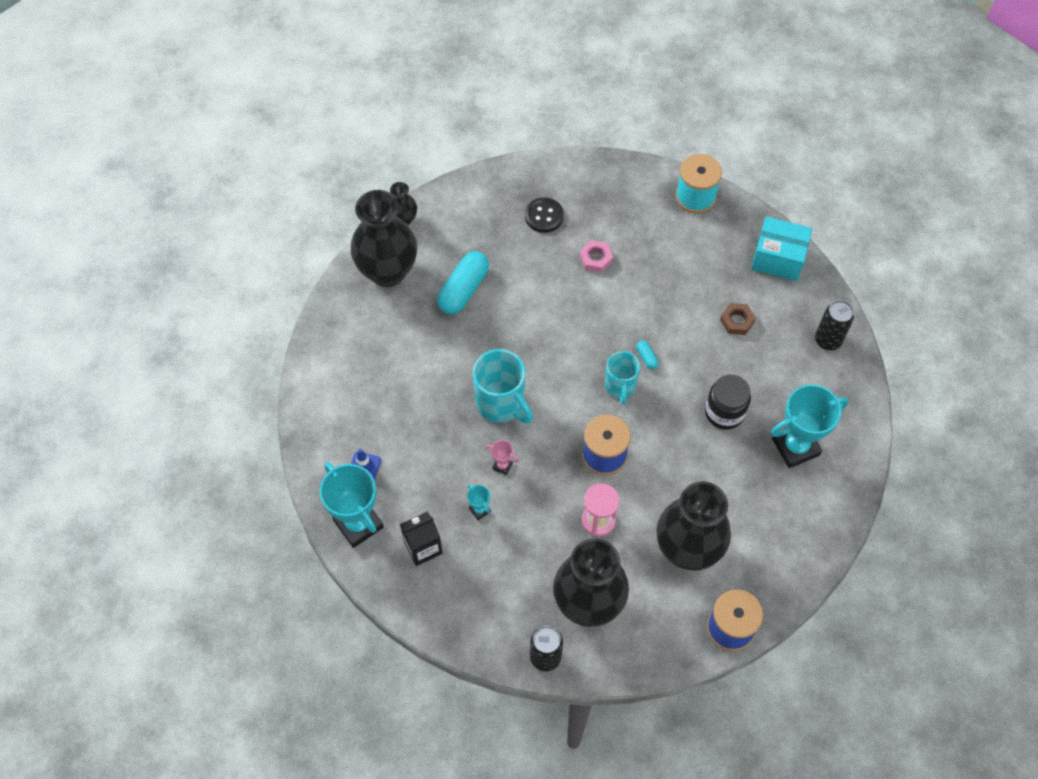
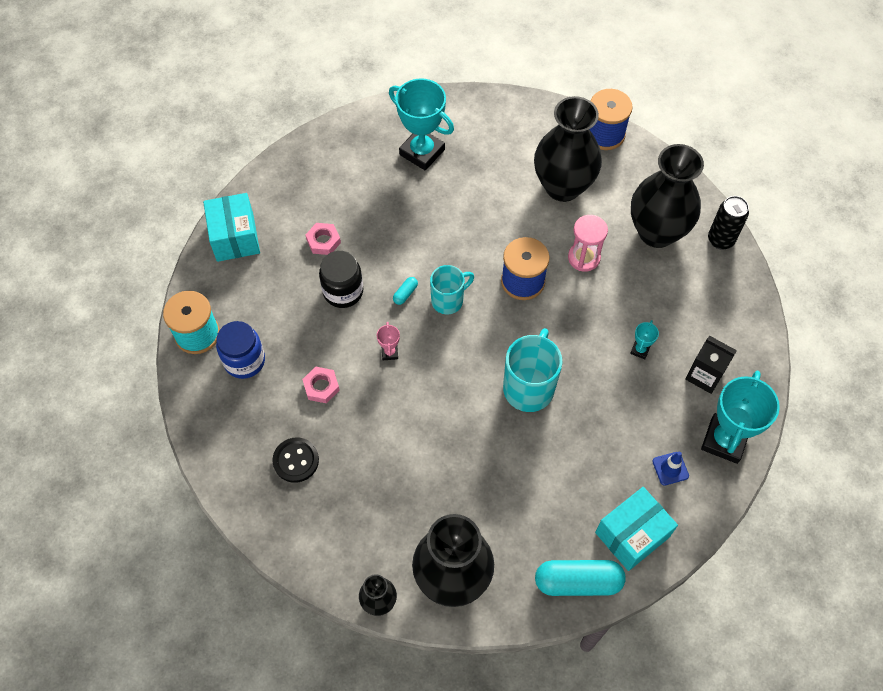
camera: 120 degrees left, 0 degrees up
turquoise capsule [437,251,489,314] -> turquoise capsule moved to [535,560,626,596]
pink trophy [486,440,519,475] -> pink trophy moved to [377,322,400,360]
black jar [705,375,751,430] -> black jar moved to [319,251,363,308]
brown nut [720,303,756,335] -> pink nut [305,223,341,255]
black can [815,300,854,350] -> none
none -> blue jar [216,321,265,379]
none -> turquoise box [595,487,678,571]

